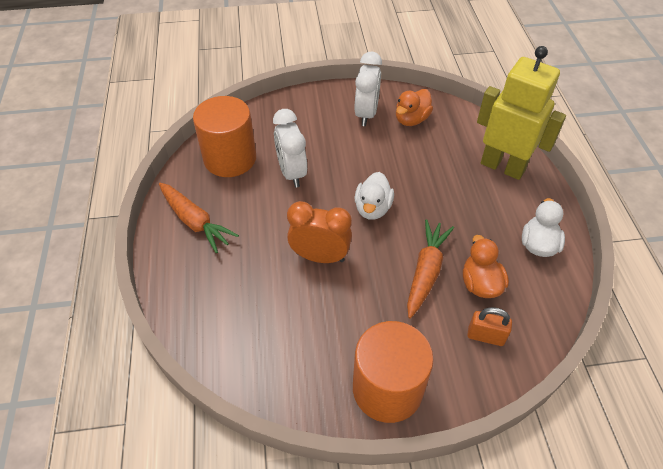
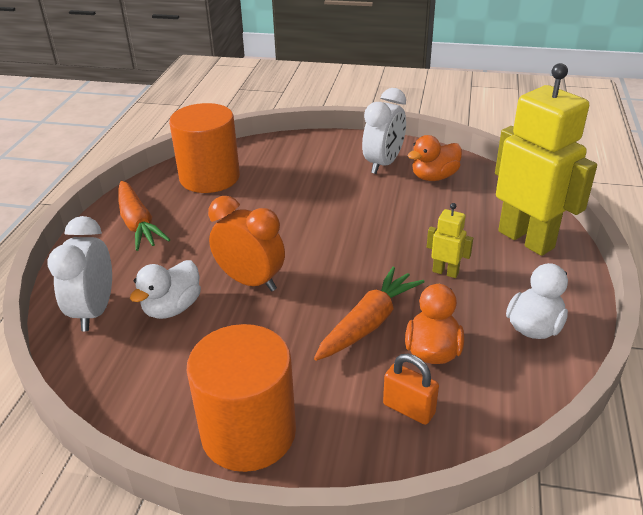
camera: 20 degrees right, 15 degrees down
white clock [273,109,307,188] -> white clock moved to [47,216,112,331]
white duck [355,172,394,220] -> white duck moved to [130,260,201,319]
none -> yellow robot [427,203,473,278]

